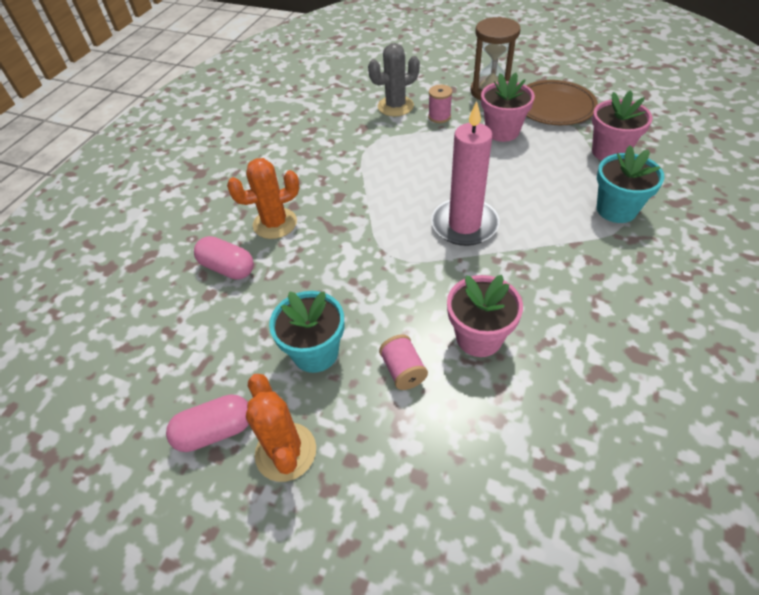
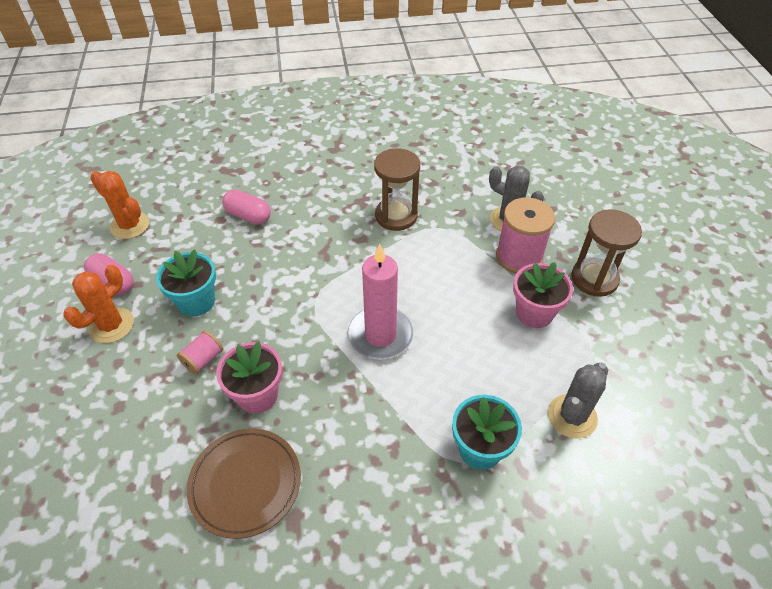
camera: 55 degrees right, 0 degrees up
pink capsule [194,236,254,280] -> pink capsule turned 60 degrees counterclockwise [222,190,271,224]
orange cactus [227,158,299,239] -> orange cactus moved to [90,171,149,239]
pink spool [428,85,452,123] -> pink spool [496,198,555,273], size x1.93
brown plate [526,80,598,125] -> brown plate moved to [187,428,301,539]
pink flower pot [592,90,653,161] -> grey cactus [548,363,608,438]
none -> brown hourglass [374,148,420,231]

